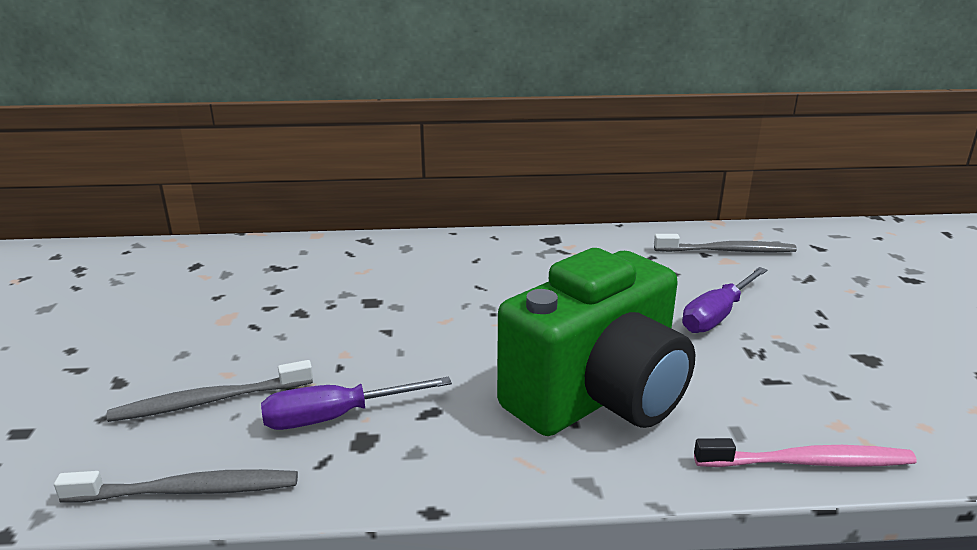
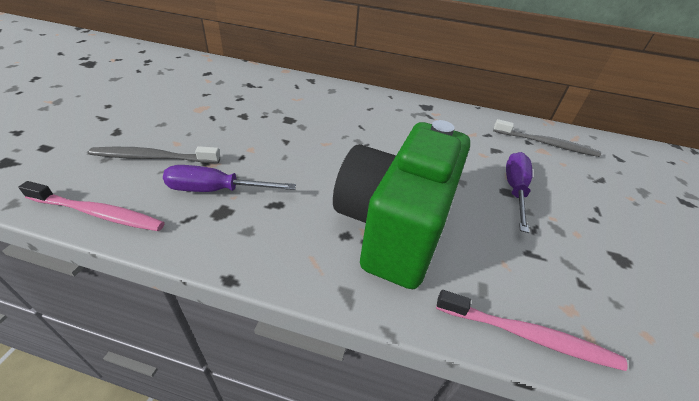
camera: 15 degrees right, 15 degrees up
grey toothbrush [54,469,298,503] -> pink toothbrush [18,181,165,231]
green camera [497,248,695,436] -> green camera turned 135 degrees clockwise [333,120,470,289]
purple screwdriver [682,267,767,333] -> purple screwdriver turned 135 degrees clockwise [506,152,533,233]

